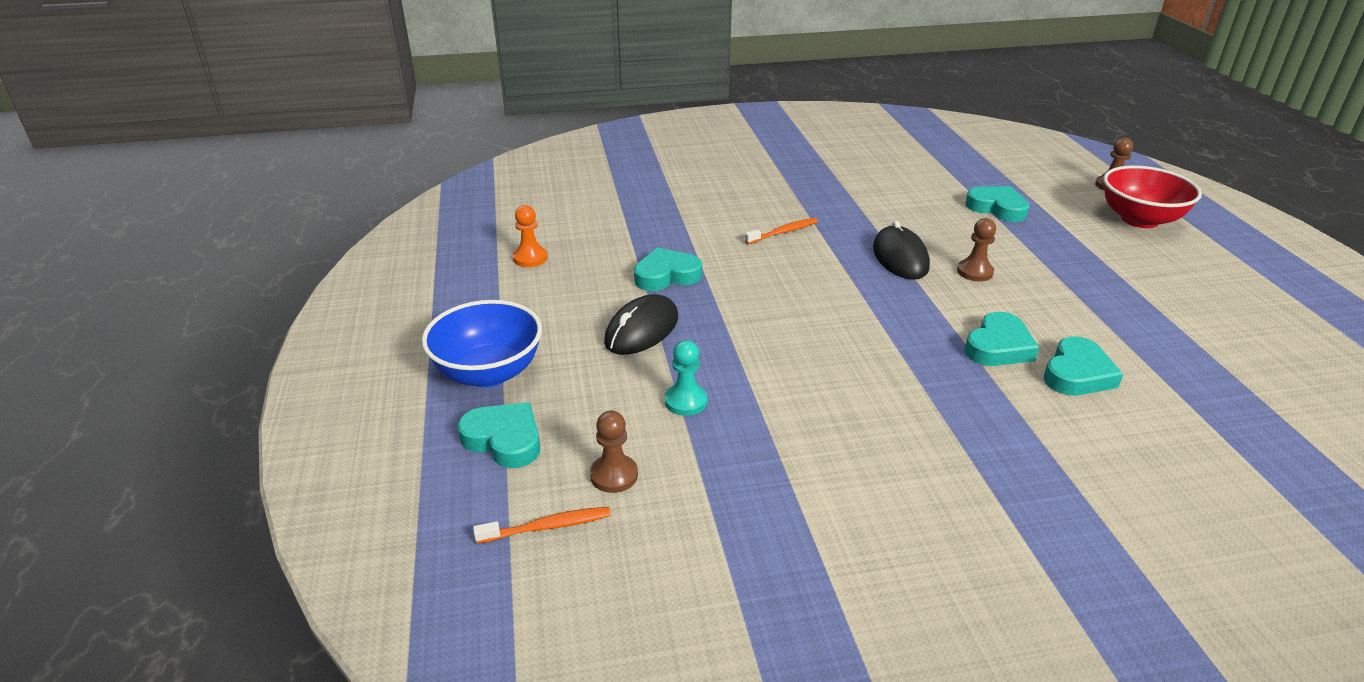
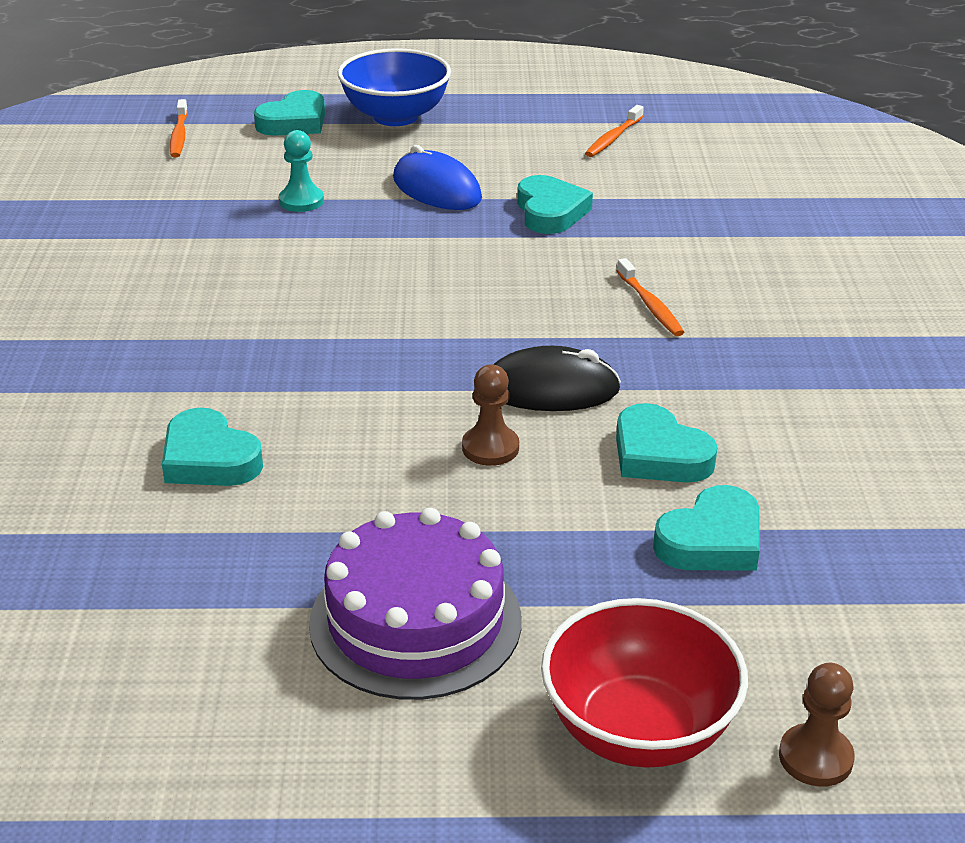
camera: 100 degrees right, 0 degrees up
orange pawn [513,205,548,267] -> orange toothbrush [585,105,644,157]
brown pawn [590,411,638,493] -> none
black mouse [604,294,678,355] -> blue mouse [393,145,482,210]
turquoise heart [964,312,1039,366] -> turquoise heart moved to [616,403,717,483]
none -> purple cake [309,508,522,700]

